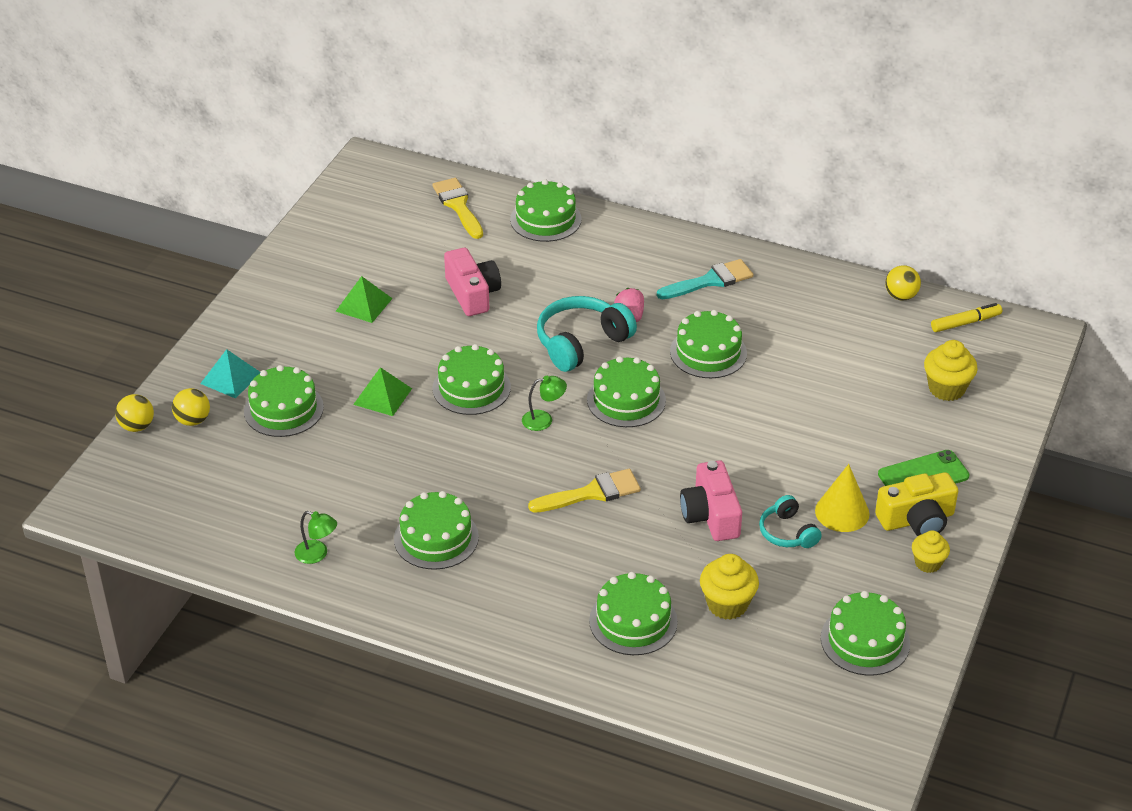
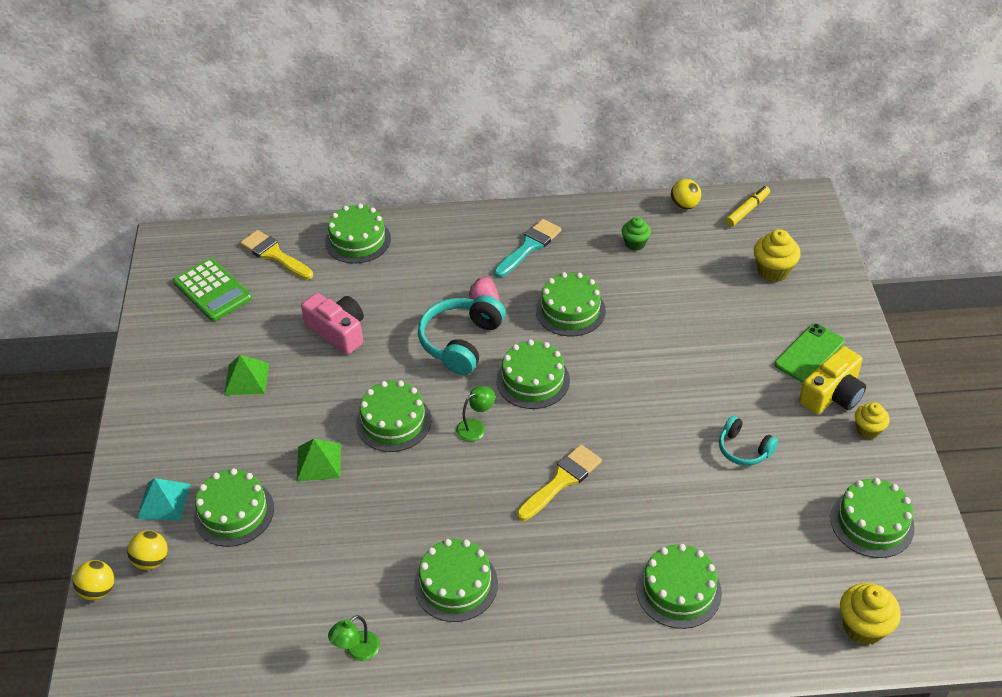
camera: 25 degrees left, 5 degrees up
green lamp [295,511,337,564] -> green lamp turned 135 degrees clockwise [328,615,380,661]
pink camera [680,460,742,541] -> none
yellow cupcake [700,554,759,620] -> yellow cupcake moved to [840,583,901,645]
yellow cone [815,464,870,532] -> none
none -> green calculator [173,258,252,321]
none -> green cupcake [622,217,651,251]

